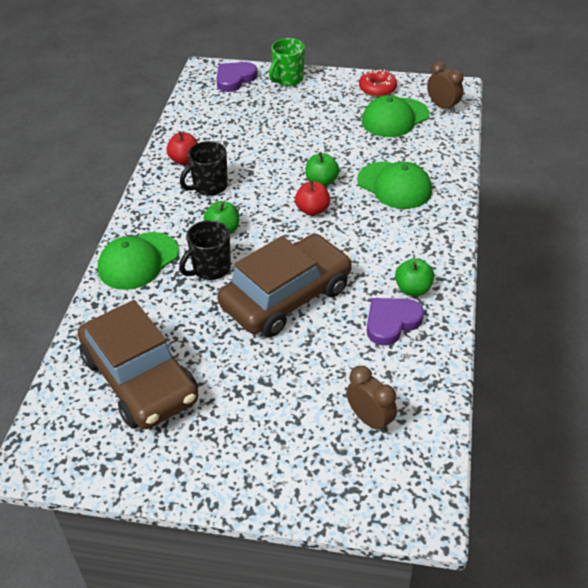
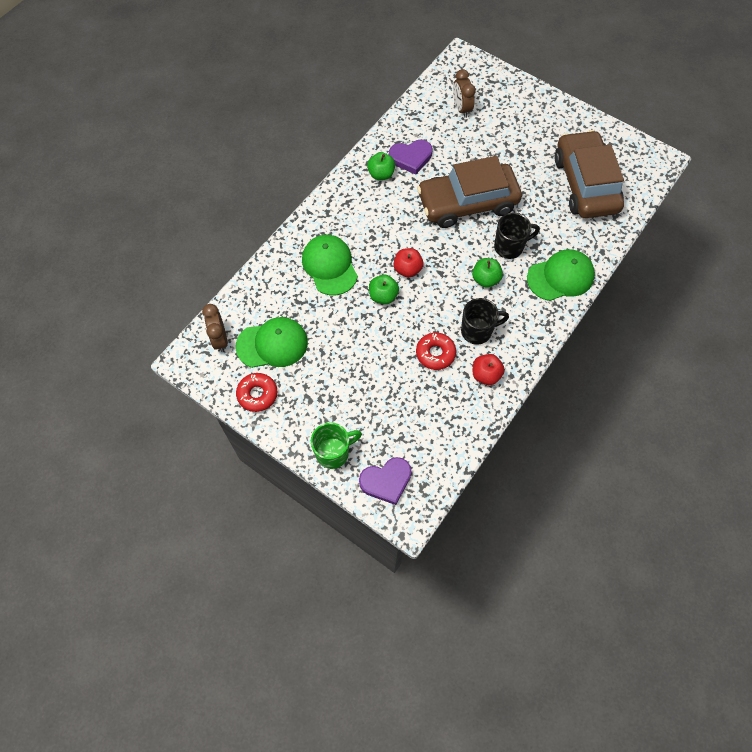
camera: 155 degrees left, 20 degrees up
none -> red donut [416,332,456,370]

